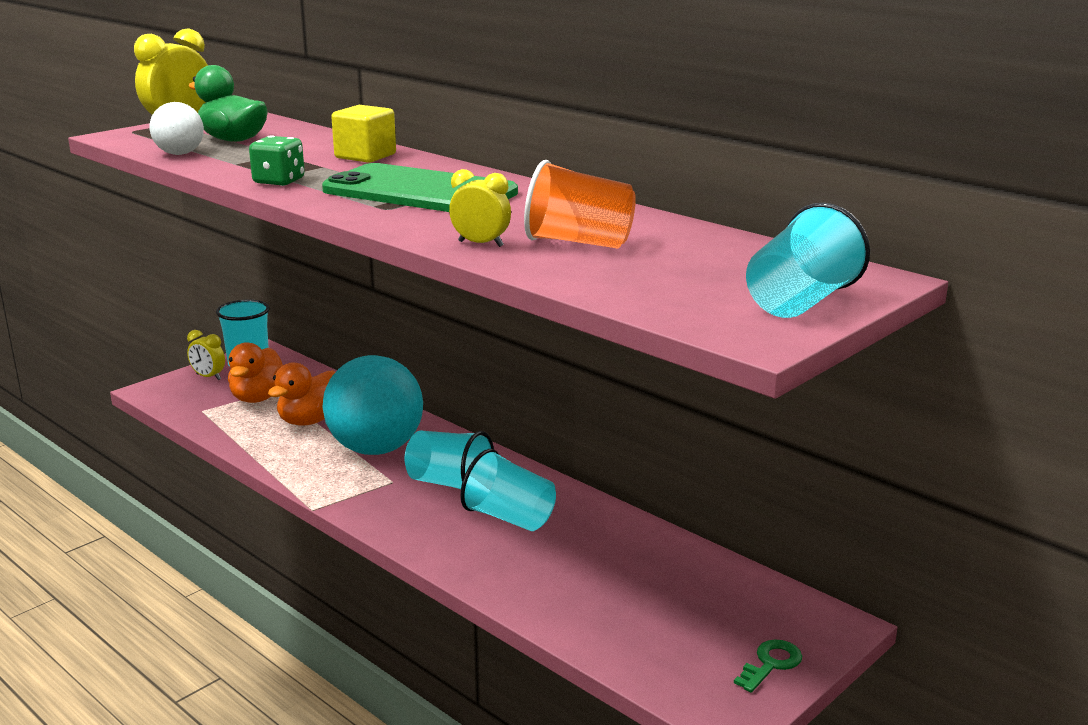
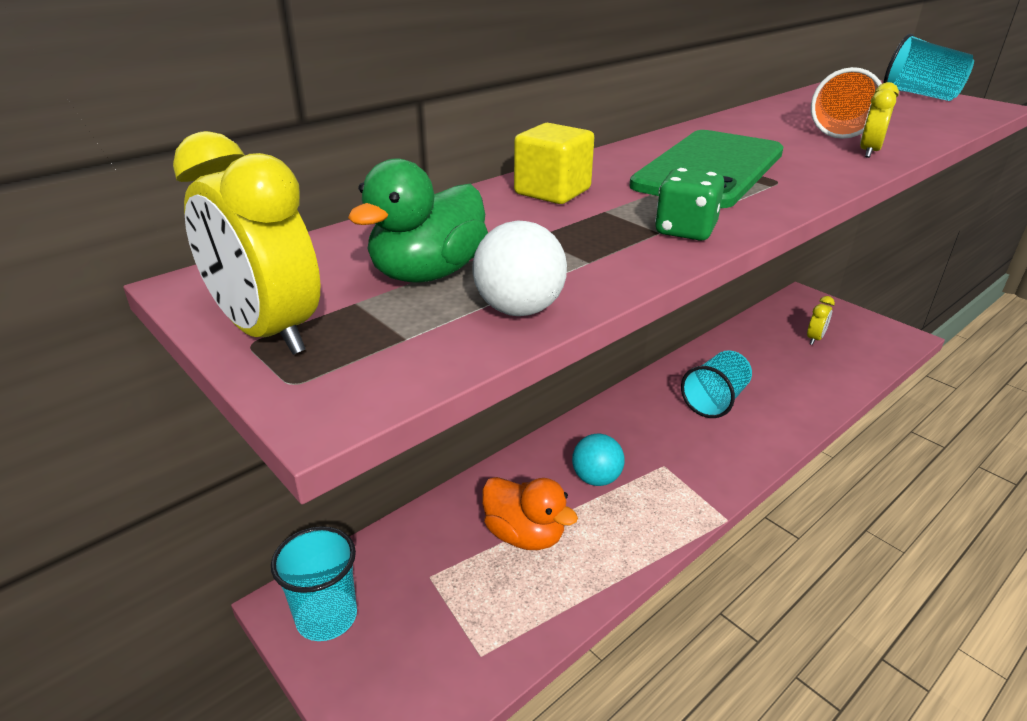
camera: 85 degrees left, 10 degrees up
yellow clock [187,330,225,380] -> yellow clock moved to [807,296,835,345]
orange duck [228,342,283,403] -> none
turquoise ball [322,355,423,455] -> turquoise ball [572,433,625,486], size x0.50
turquoise cup [405,431,494,489] -> none
green key [734,639,802,693] -> none

